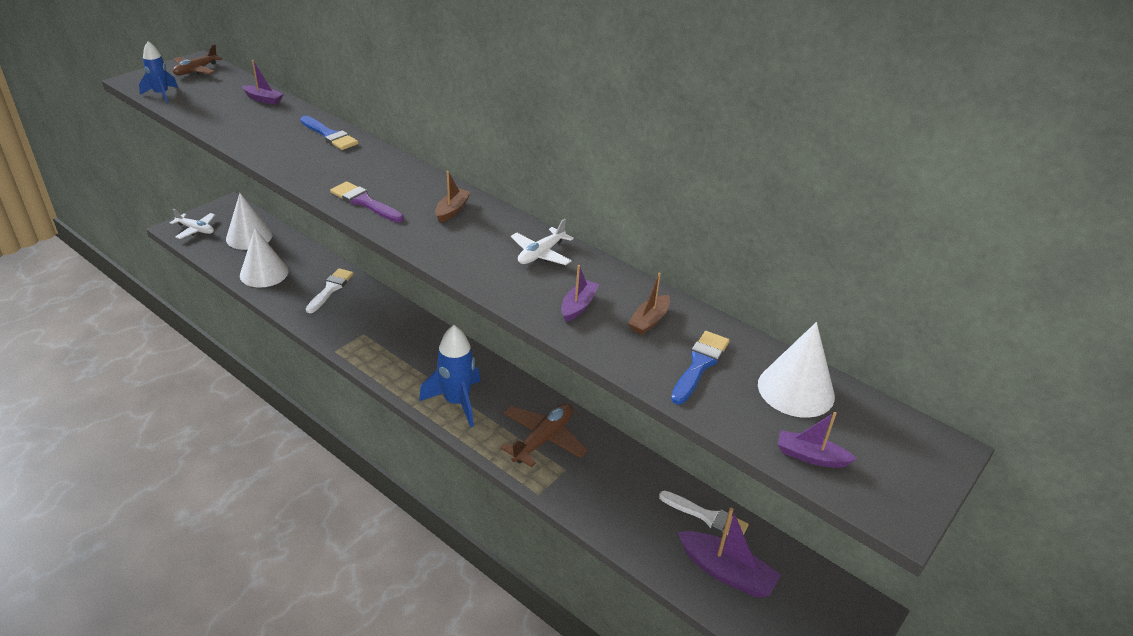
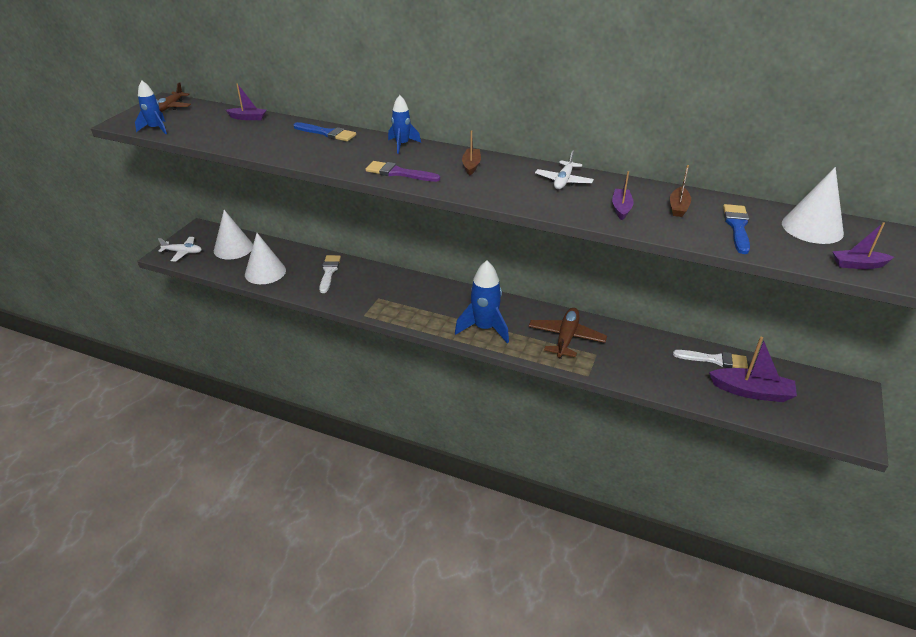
camera: 15 degrees left, 0 degrees up
none -> blue rocket [388,95,421,154]

